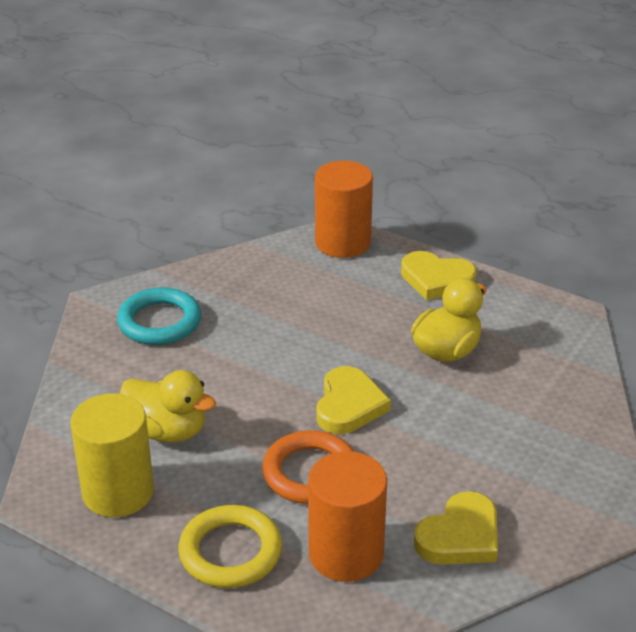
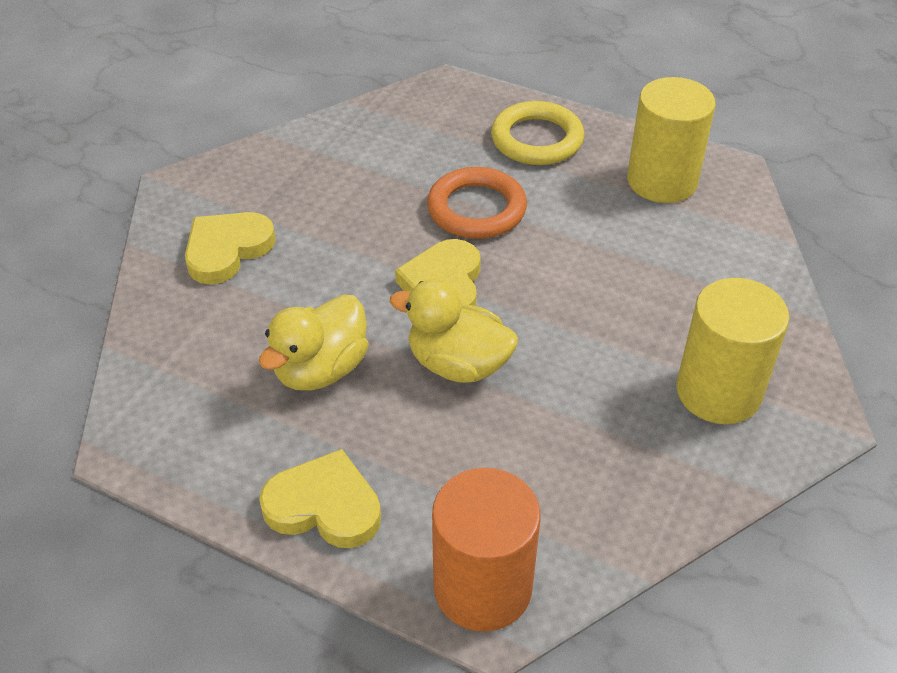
camera: 175 degrees right, 10 degrees up
turquoise ring [117,288,201,345] -> yellow cylinder [676,278,790,424]
yellow duck [120,370,216,443] -> yellow duck moved to [390,279,518,383]
orange cylinder [308,451,387,582] -> none
yellow heart [414,491,498,565] -> yellow heart moved to [185,212,276,284]

